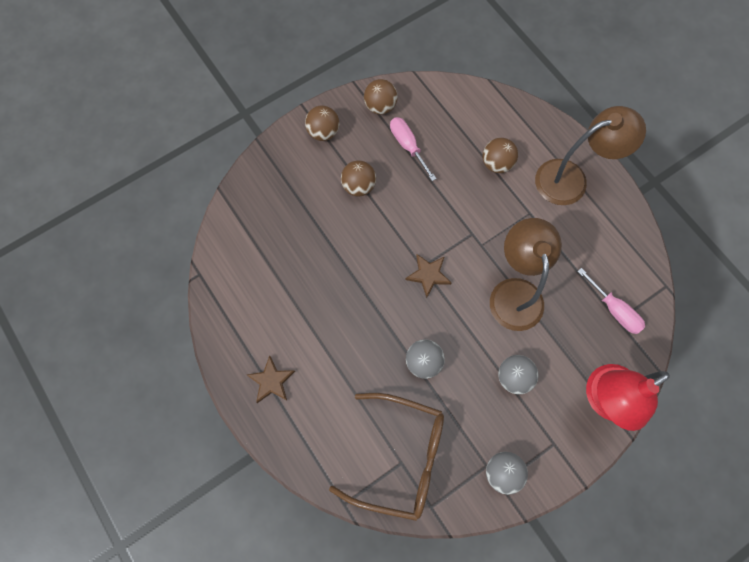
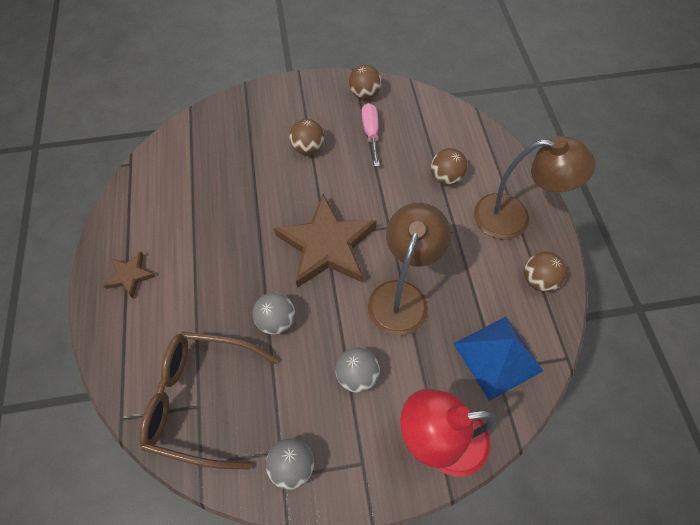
camera: 25 degrees right, 10 degrees down
brown ball [305,105,339,141] -> brown ball moved to [524,252,567,292]
brown glasses [329,393,444,521] -> brown glasses turned 150 degrees clockwise [139,332,278,470]
brown star [405,254,451,298] -> brown star [274,194,377,288], size x2.15
pink screwdriver [577,268,645,334] -> blue pyramid [453,317,543,401]

